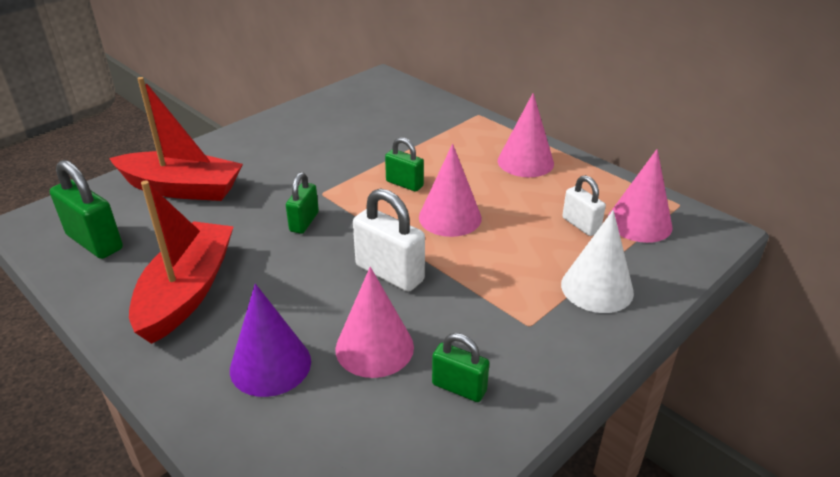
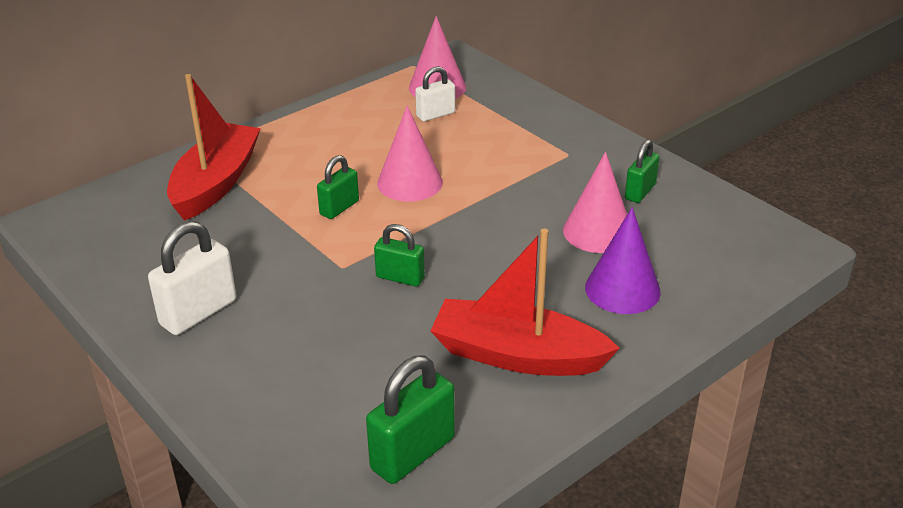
camera: 85 degrees left, 0 degrees up
red boat [109,77,243,201] -> red boat moved to [167,74,261,221]
white padlock [353,188,425,292] -> white padlock moved to [148,221,236,335]
pink cone [498,93,554,177] -> none
white cone [561,210,634,313] -> none

